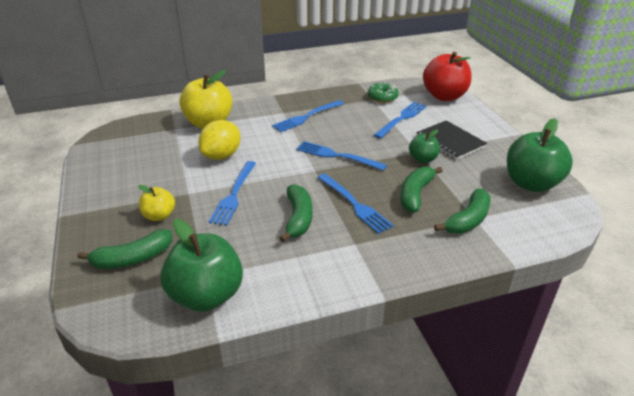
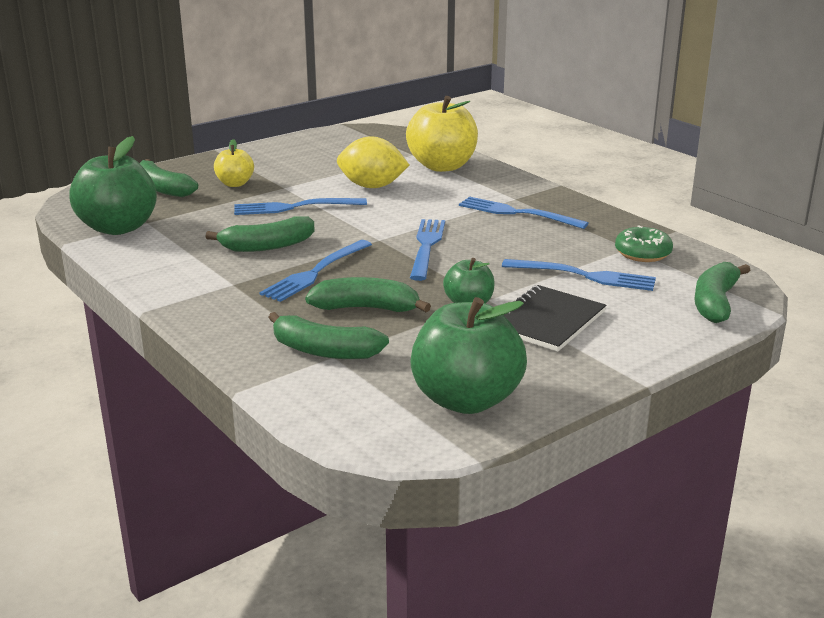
camera: 70 degrees right, 10 degrees down
red apple [423,51,472,101] -> green banana [694,262,750,323]

